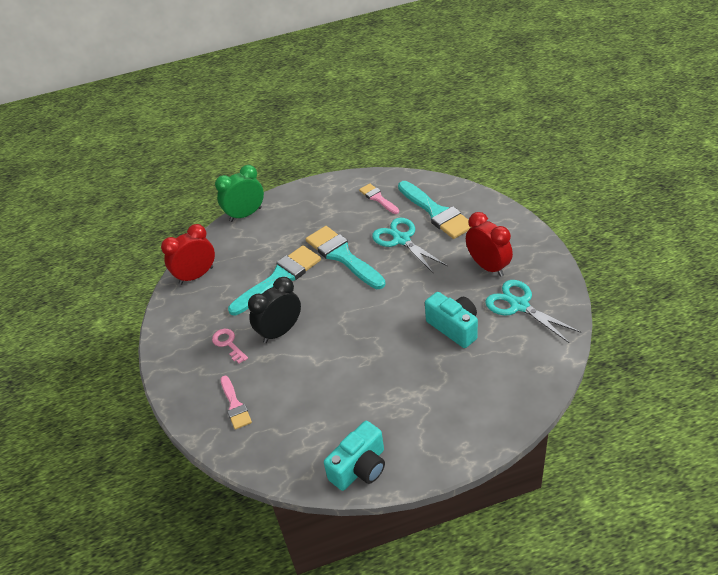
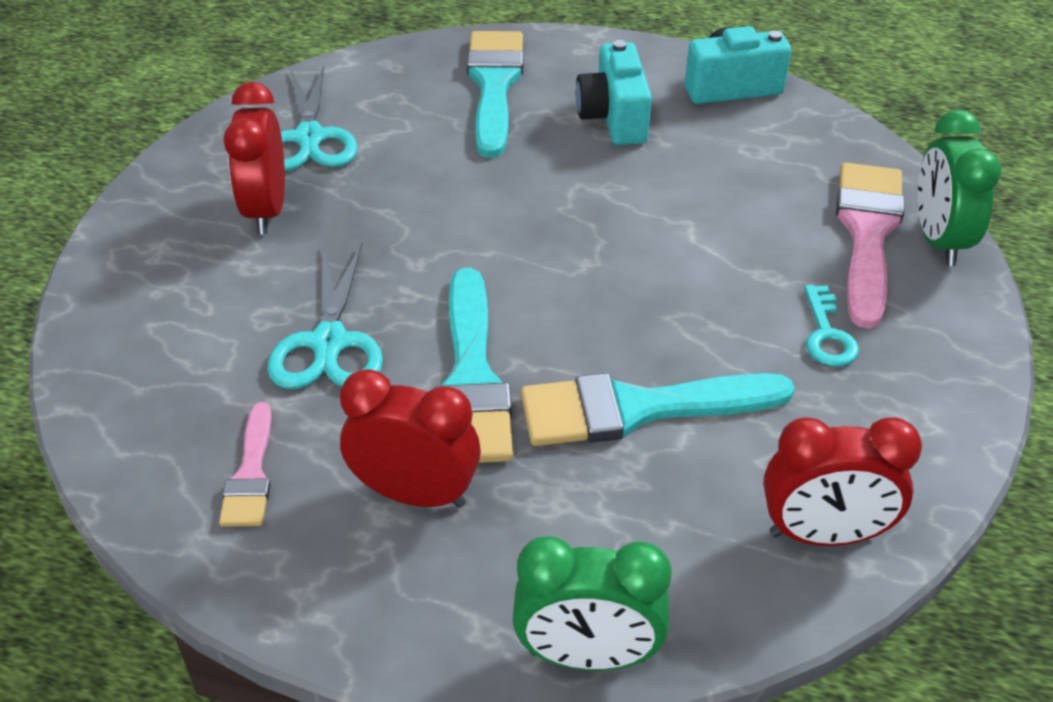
camera: 150 degrees left, 0 degrees up
pink key [212,329,248,364] -> turquoise key [804,285,859,367]
pink brush [221,376,252,430] -> pink brush [836,163,904,329], size x1.82
black clock [248,277,301,343] -> none
turquoise brush [398,181,471,239] -> turquoise brush moved to [467,31,524,158]
turquoise camera [425,292,478,348] -> turquoise camera moved to [575,40,652,145]
none -> red clock [340,369,481,508]
none -> green clock [917,110,1002,266]

